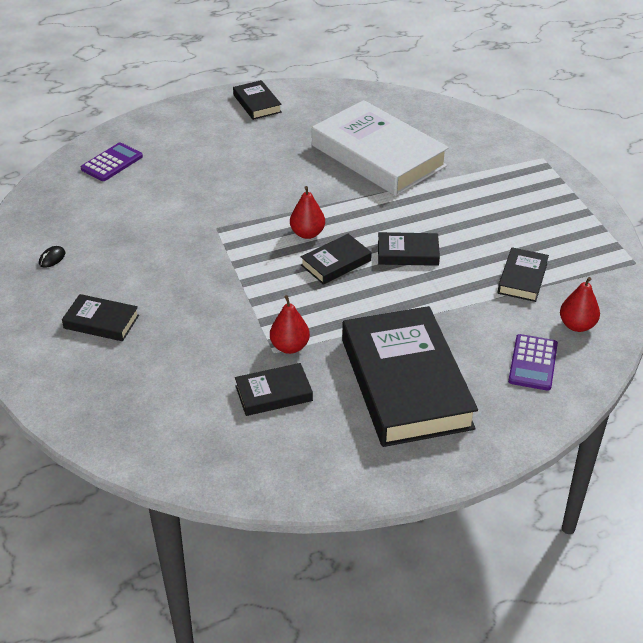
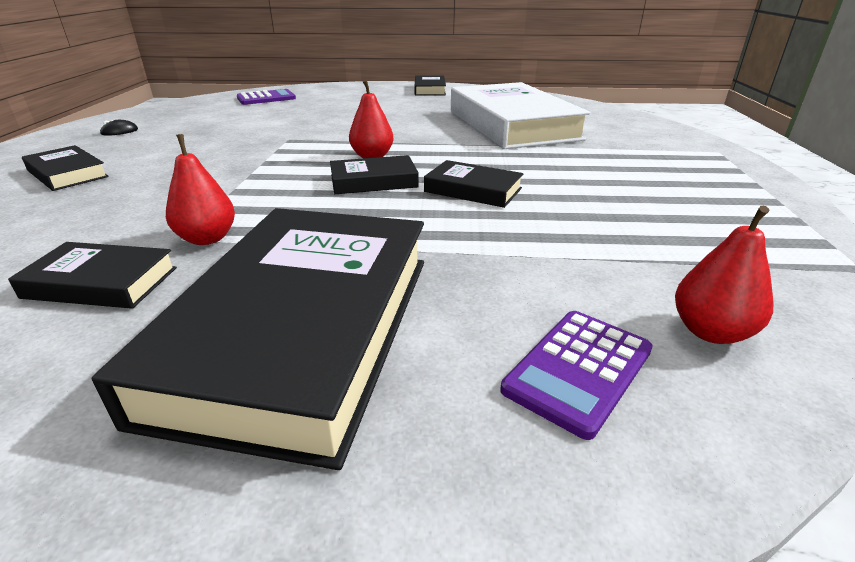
camera: 25 degrees right, 10 degrees down
black book [498,247,549,302] -> none

